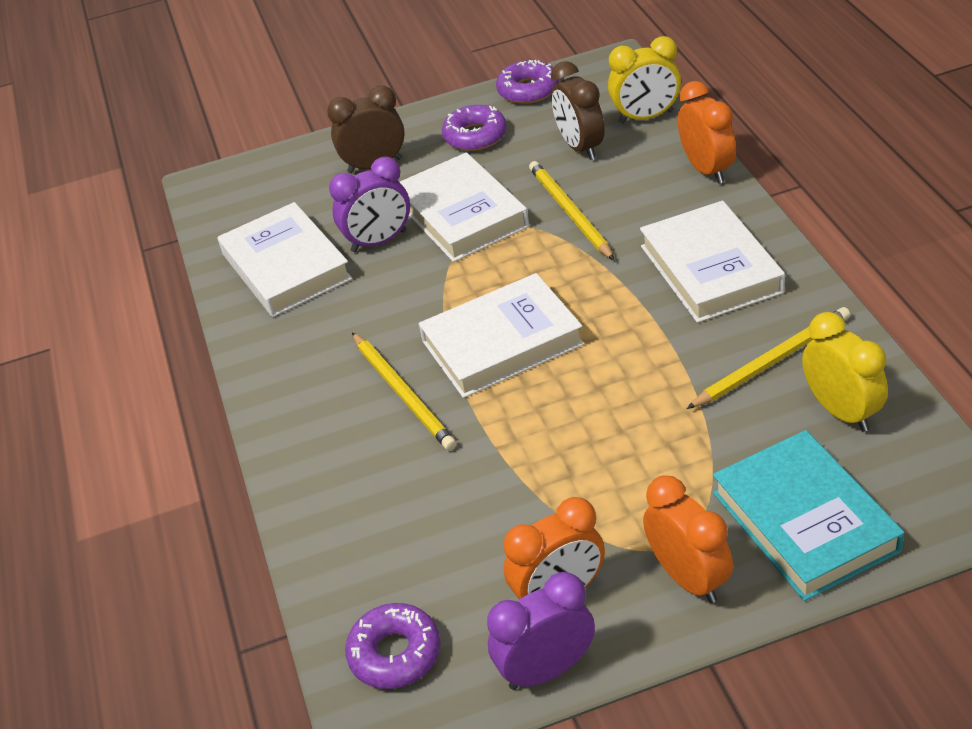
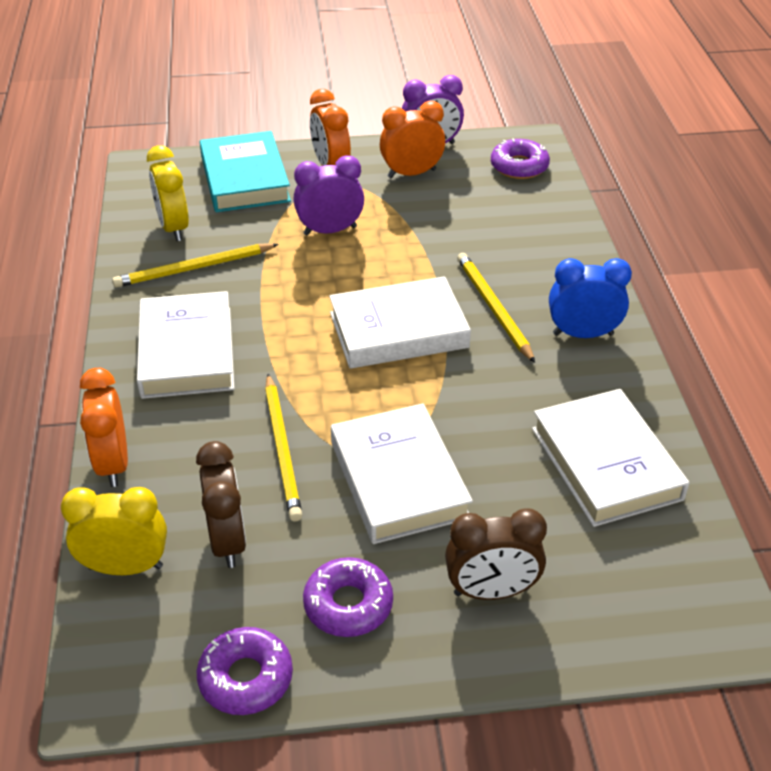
camera: 175 degrees left, 0 degrees up
purple clock [329,157,410,252] -> purple clock moved to [293,155,364,236]
none -> blue clock [549,258,632,338]

